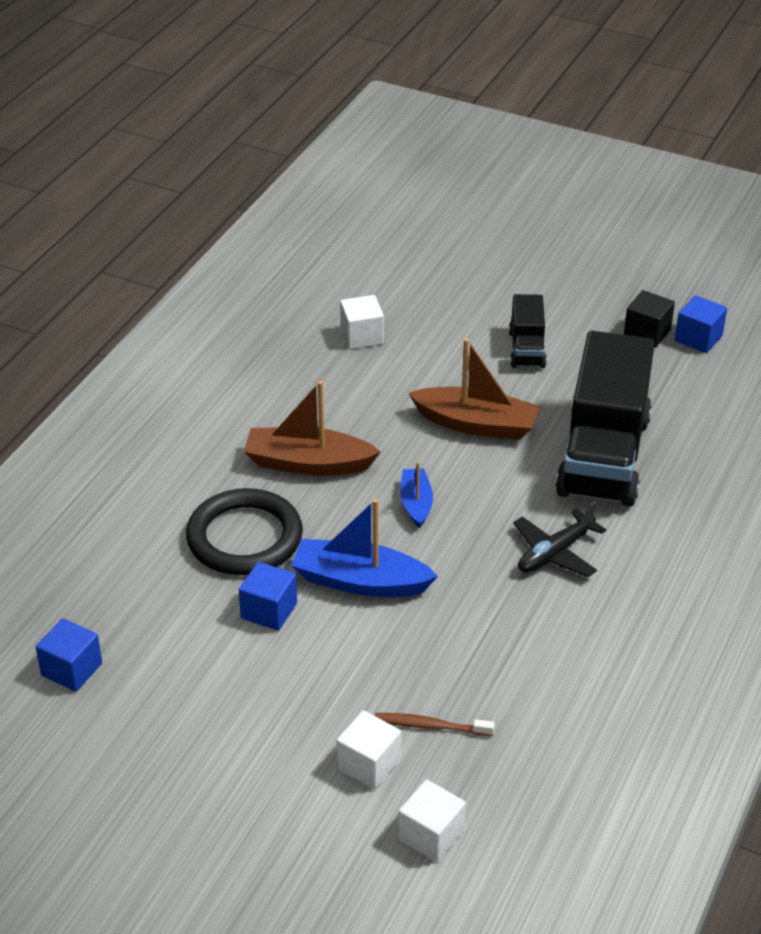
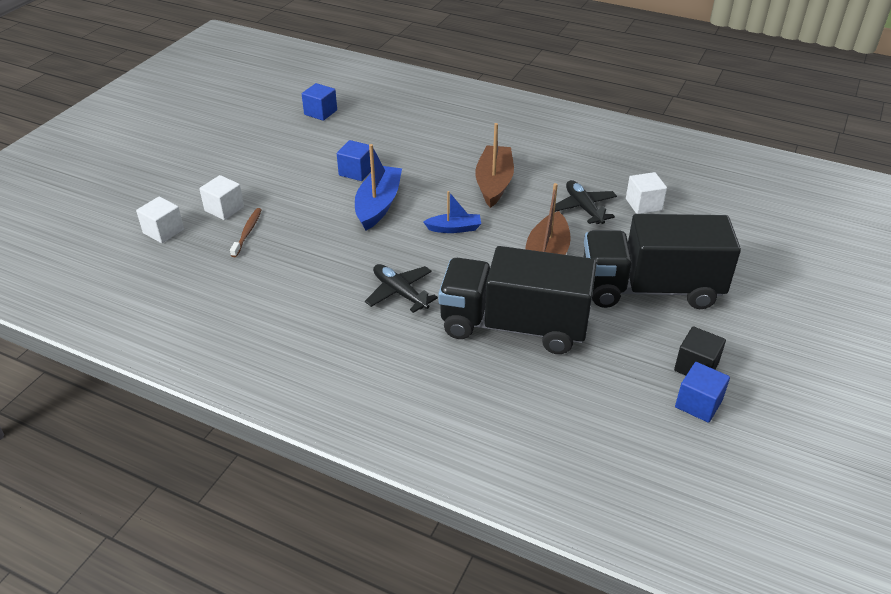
camera: 90 degrees right, 0 degrees up
black ring [186,488,303,575] -> none
black truck [509,294,547,368] -> black truck [584,214,741,309], size x2.09
none -> black plane [555,180,617,224]

